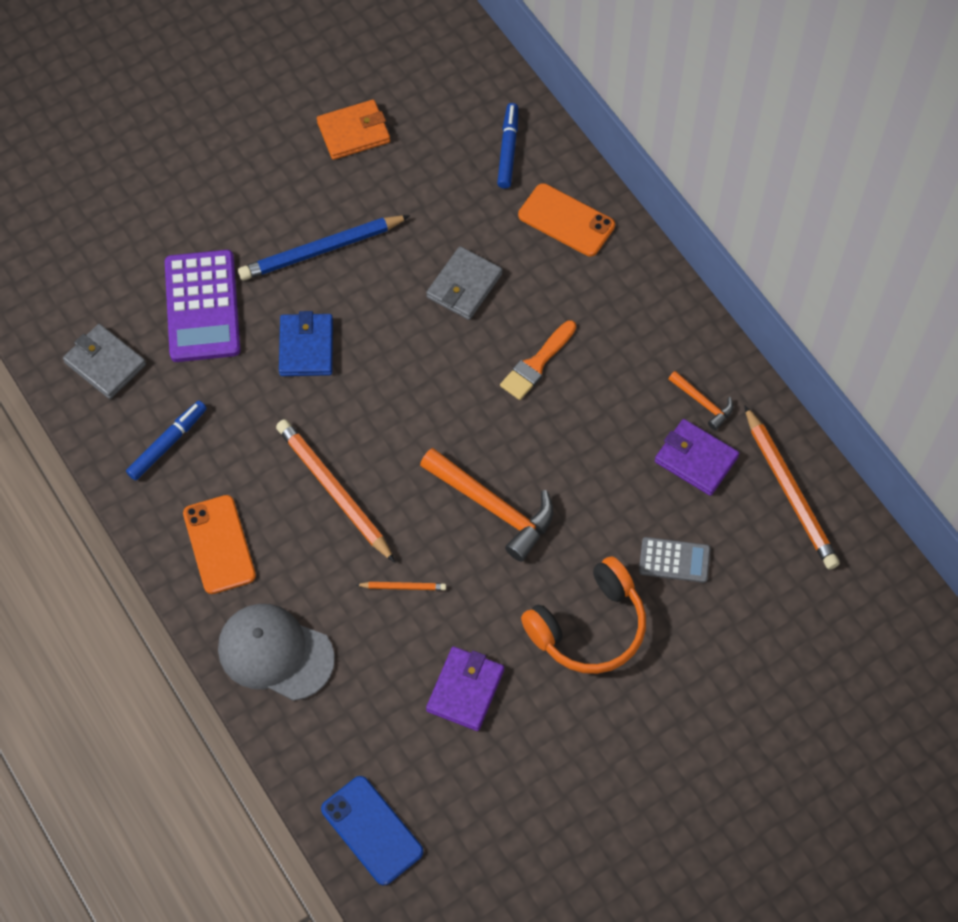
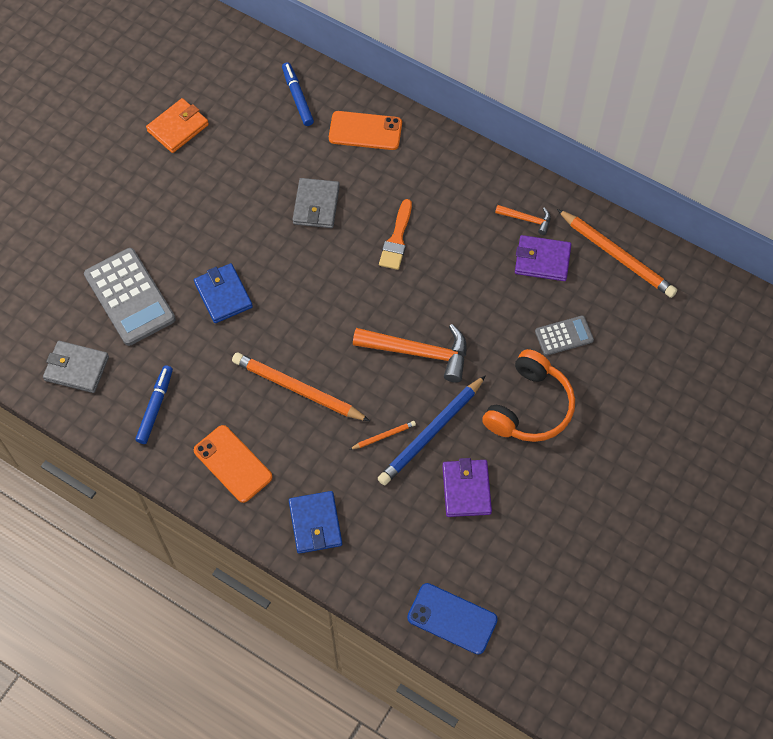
camera: 25 degrees left, 0 degrees up
purple calculator [165,250,240,362] -> grey calculator [84,248,176,346]
grey cap [218,604,335,701] -> blue wallet [289,491,342,554]
blue pencil [238,215,410,280] -> blue pencil moved to [377,375,486,485]

